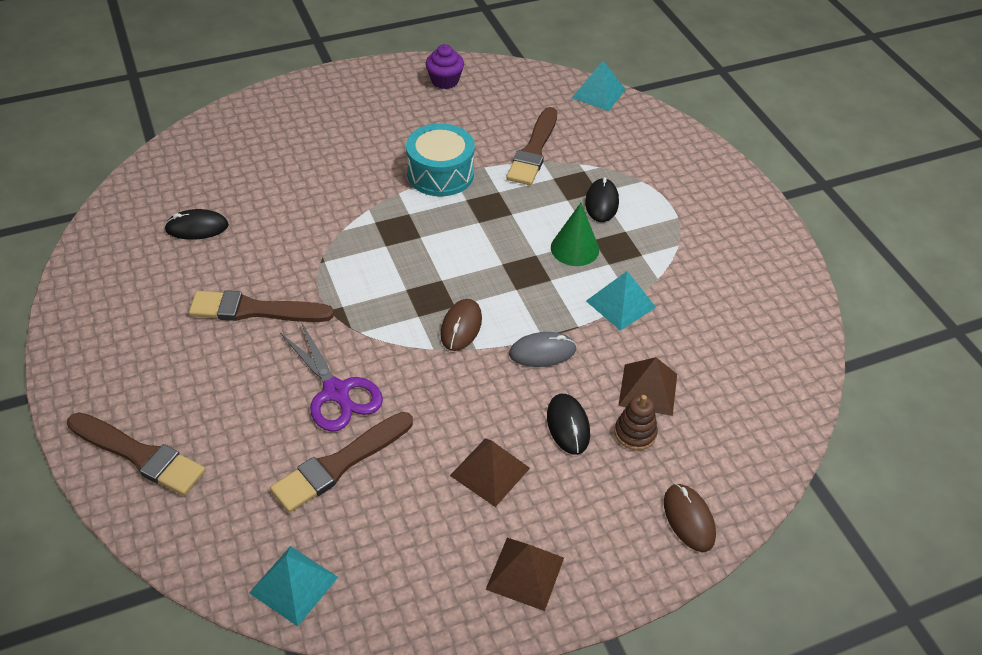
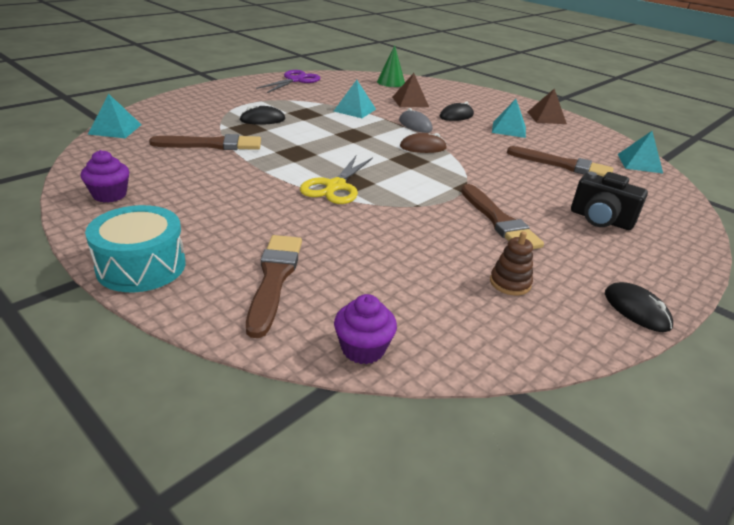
camera: 115 degrees left, 15 degrees down
brown brush [67,412,206,496] -> brown brush moved to [246,235,302,338]
black mouse [164,209,229,240] -> black mouse moved to [605,282,673,332]
purple scissors [280,323,383,432] -> purple scissors moved to [256,70,321,93]
turquoise drum [406,123,475,196] -> turquoise drum moved to [85,205,185,292]
brown pyramid [450,438,530,507] -> turquoise pyramid [492,99,526,138]
green cone [551,203,599,266] -> green cone moved to [377,45,405,87]
brown stacking toy [615,395,658,450] -> brown stacking toy moved to [490,231,533,296]
brown mouse [664,483,716,552] -> none
none -> yellow scissors [300,156,373,204]
none -> purple cupcake [334,294,397,364]
none -> black camera [571,172,648,230]

